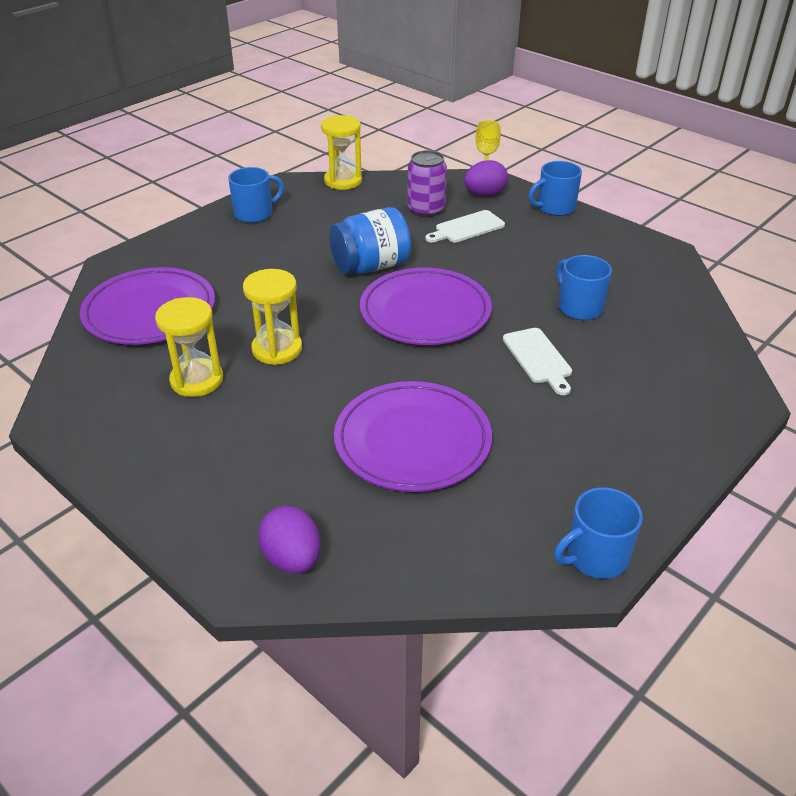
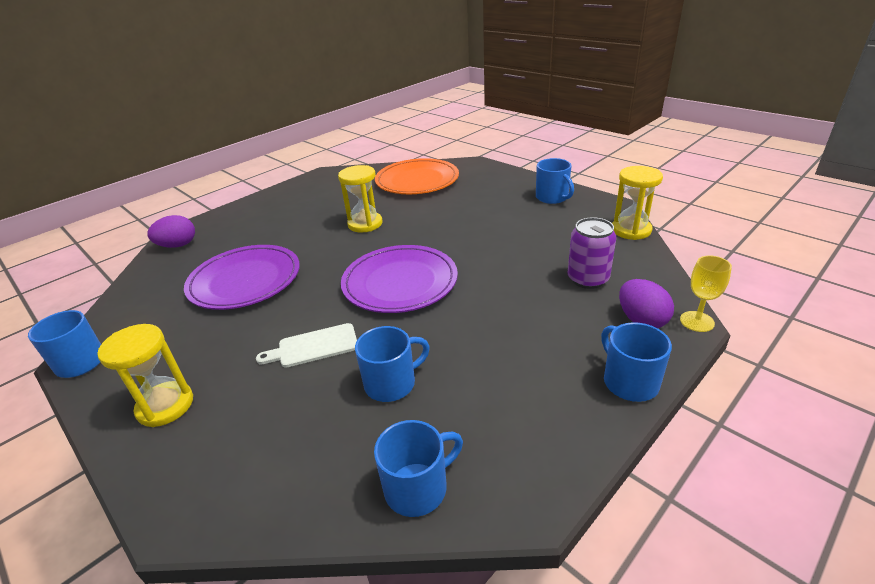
camera: 95 degrees right, 5 degrees down
purple plate [80,267,215,345] -> orange plate [375,158,459,194]
yellow hourglass [155,297,223,397] -> yellow hourglass moved to [97,324,193,427]
blue jar [329,207,411,274] -> none
white cutting board [426,210,505,243] -> none
none -> blue mug [374,420,463,517]

